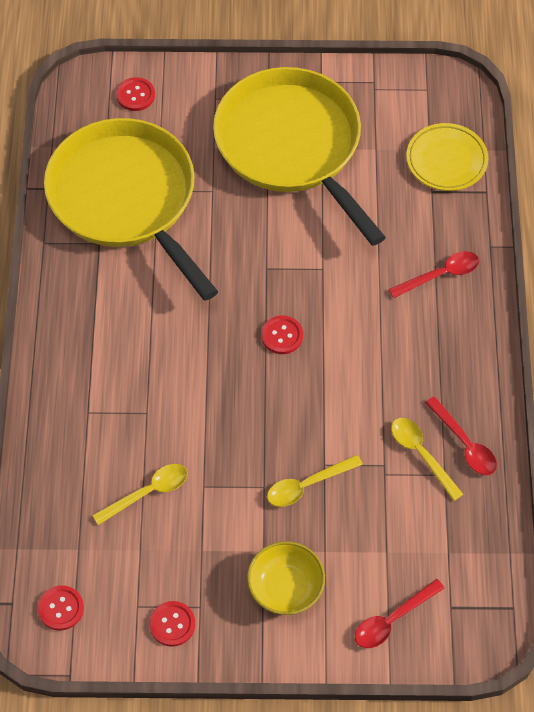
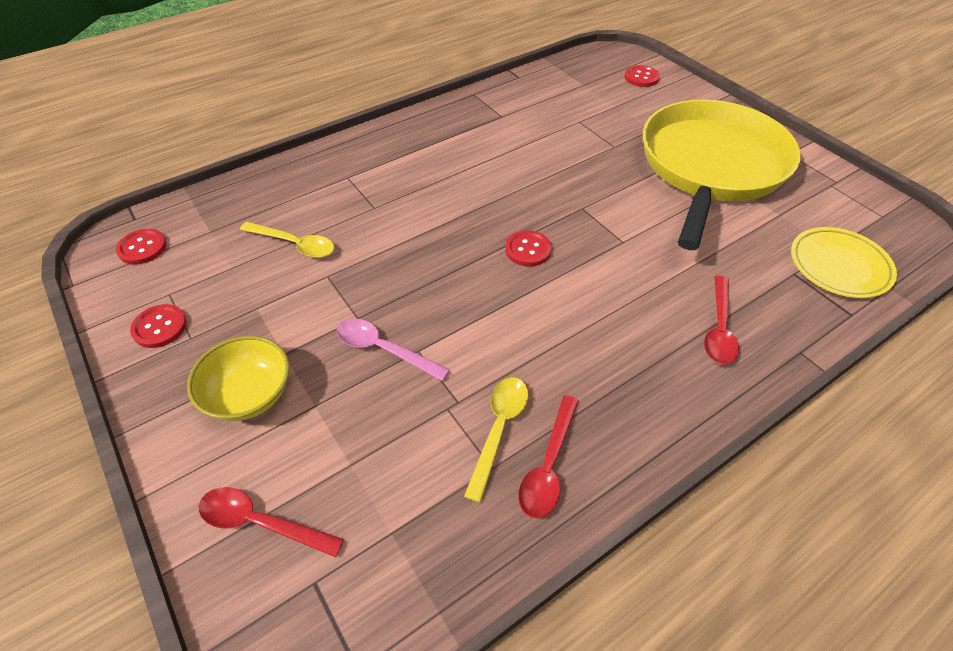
camera: 55 degrees right, 10 degrees down
yellow pan [44,118,218,301] -> none
yellow spoon [267,455,363,507] -> pink spoon [337,319,450,381]
red spoon [389,251,479,298] -> red spoon turned 75 degrees clockwise [704,276,739,365]

